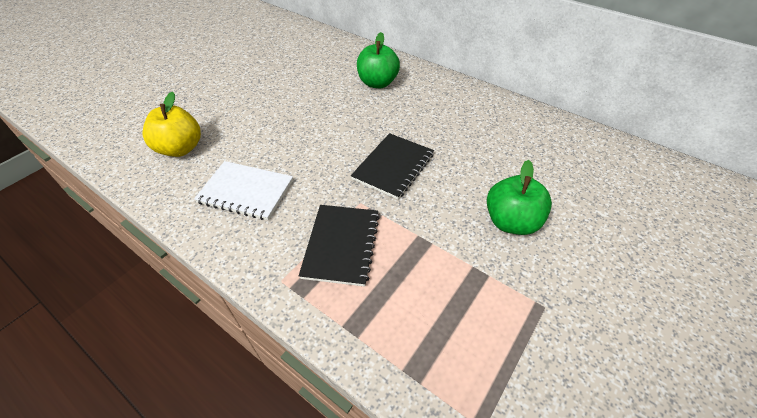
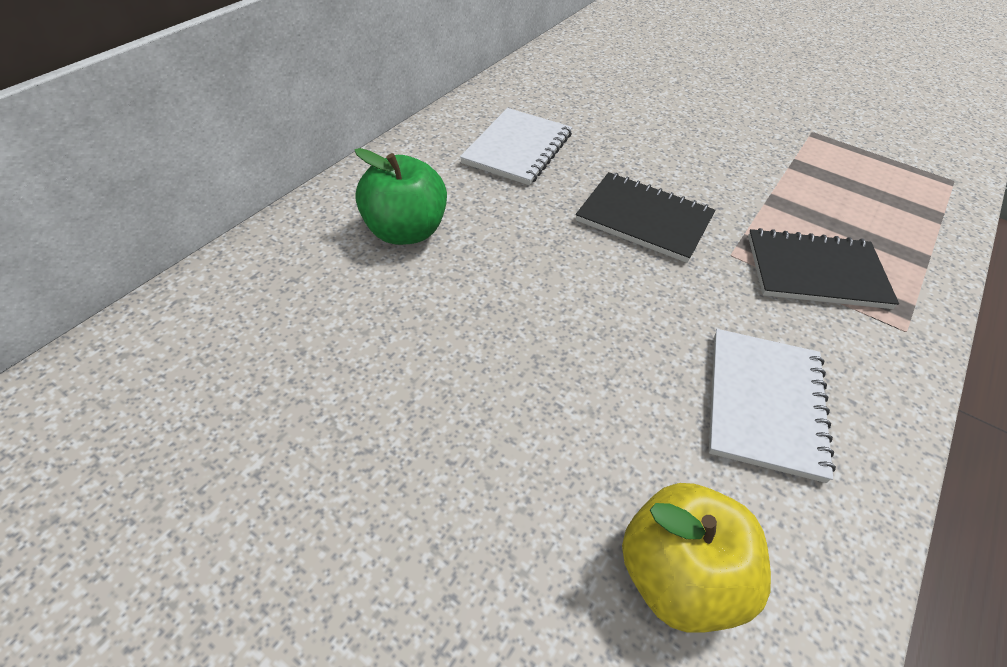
camera: 95 degrees left, 0 degrees up
green apple [487,160,552,235] -> none
none -> white notebook [460,108,572,185]

